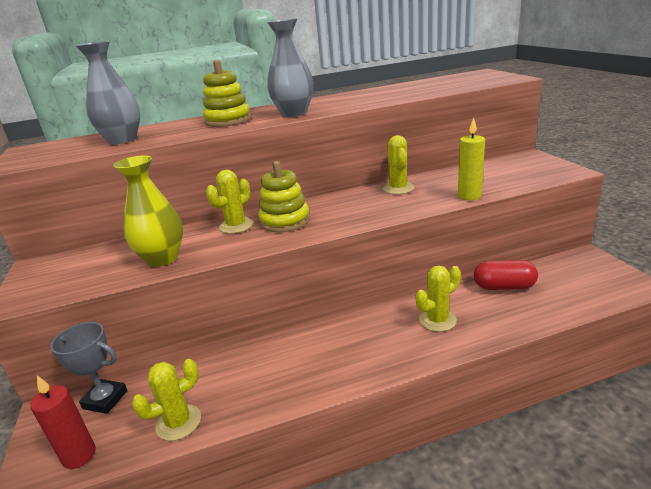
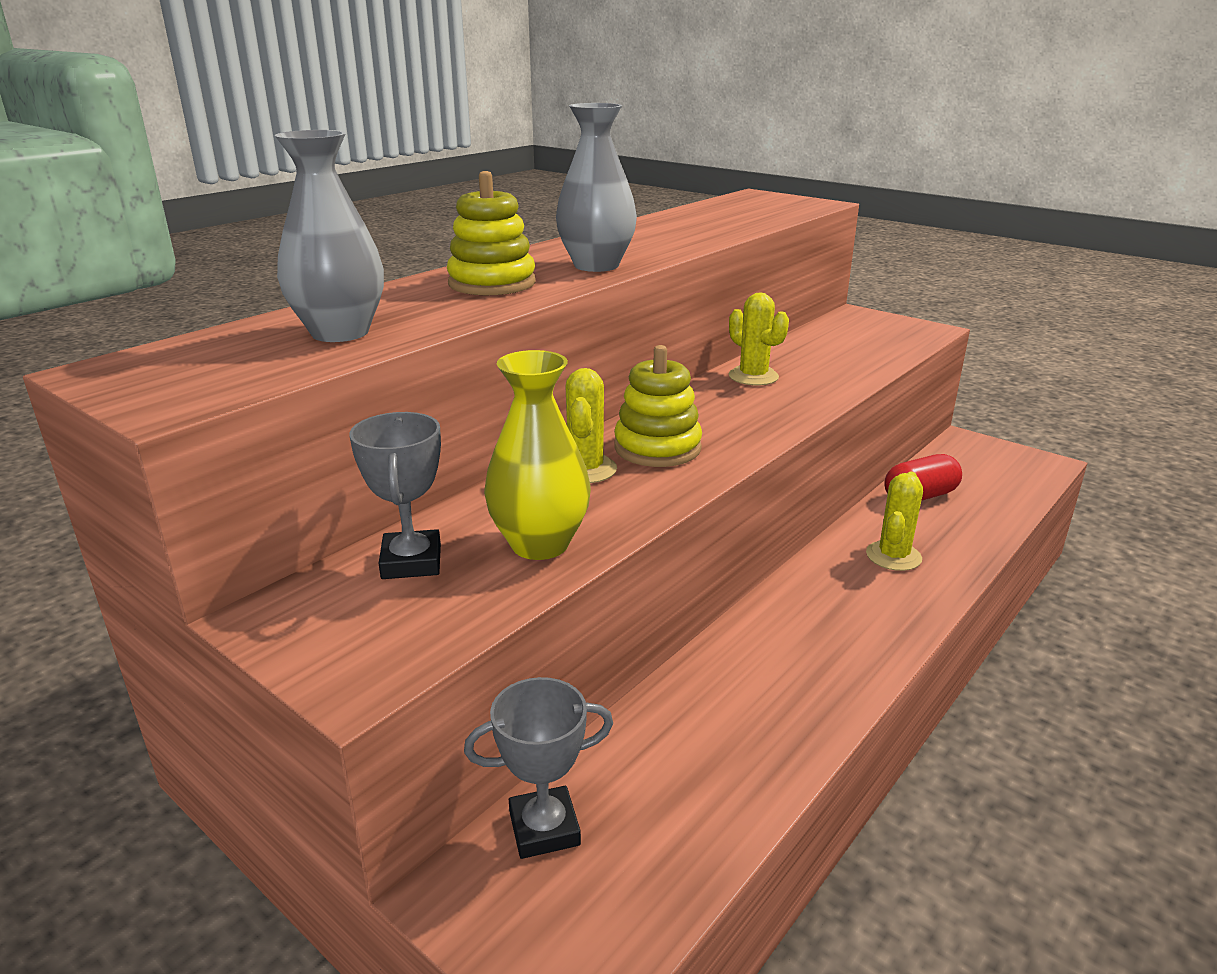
camera: 35 degrees left, 0 degrees up
red candle [30,375,96,469] -> none
yellow cactus [132,359,201,441] -> none
yellow candle [458,118,485,200] -> none
none -> grey trophy [349,412,441,579]

